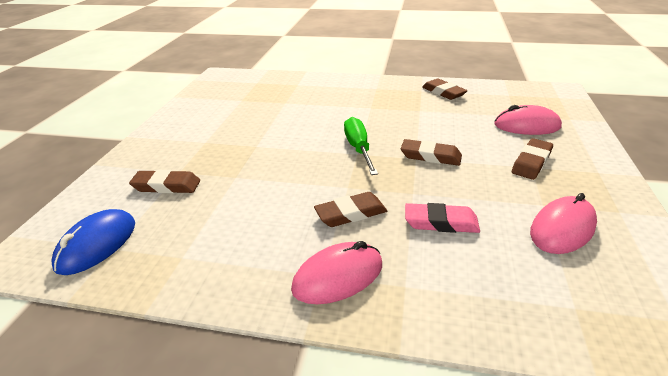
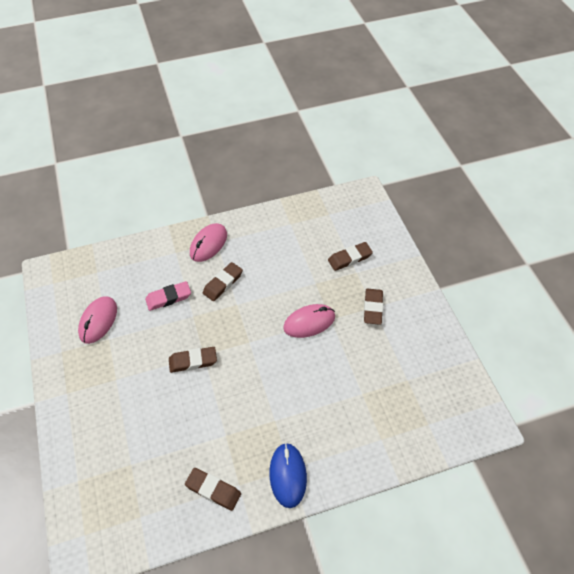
camera: 150 degrees right, 20 degrees up
blue mouse [51,209,135,275] -> blue mouse moved to [269,443,307,508]
green screwdriver [344,117,378,175] -> none
pink mouse [494,105,562,135] -> pink mouse moved to [283,304,335,338]
brown eraser [512,138,553,180] -> brown eraser moved to [364,288,383,325]

